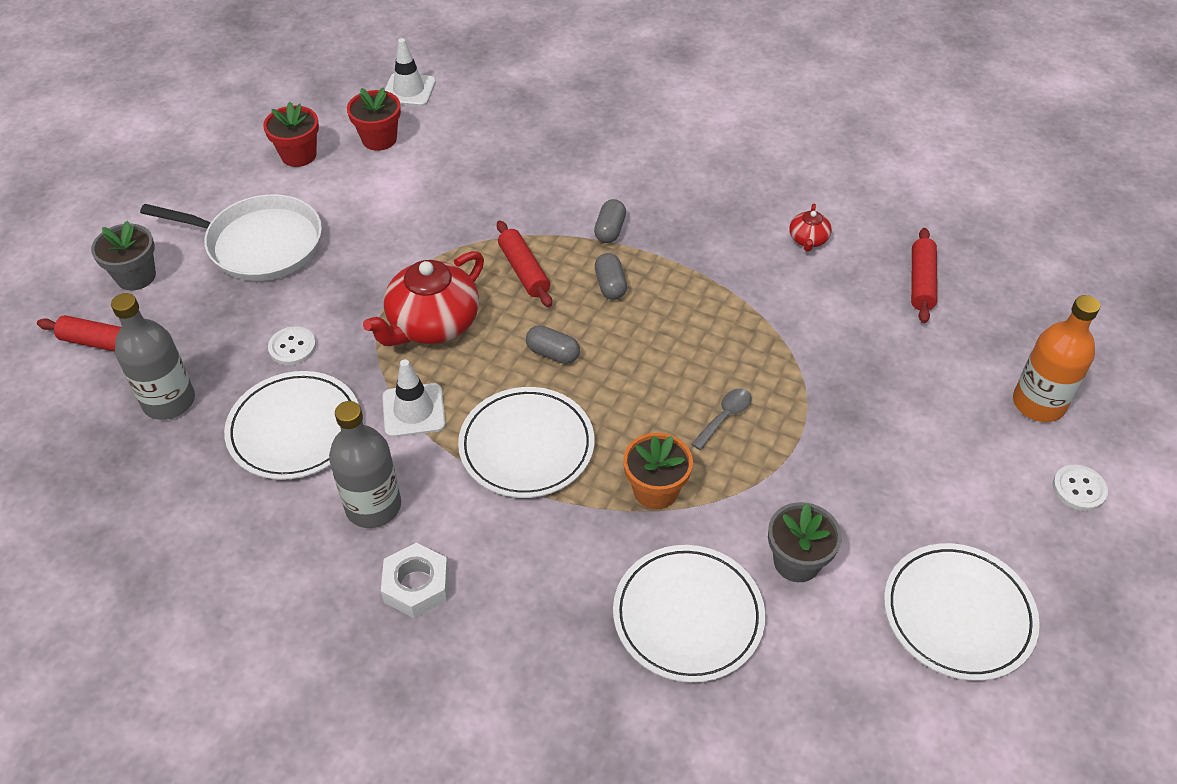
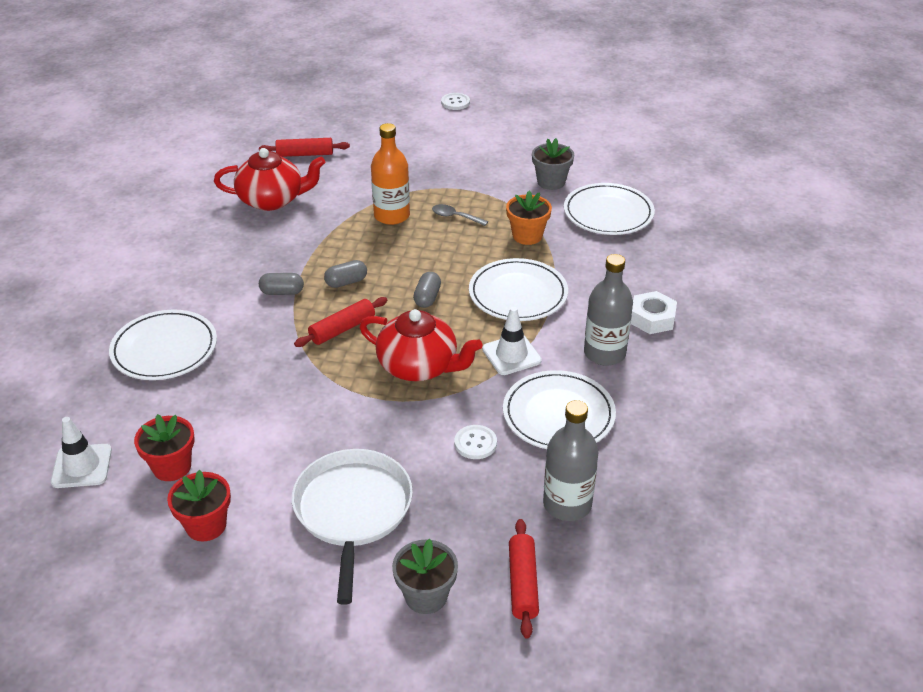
camera: 105 degrees left, 10 degrees down
red teapot [789,203,832,252] -> red teapot [214,148,325,211], size x2.11
white plate [884,543,1040,681] -> white plate moved to [109,310,217,380]
orange bottle [1013,295,1100,422] -> orange bottle moved to [371,123,410,225]

